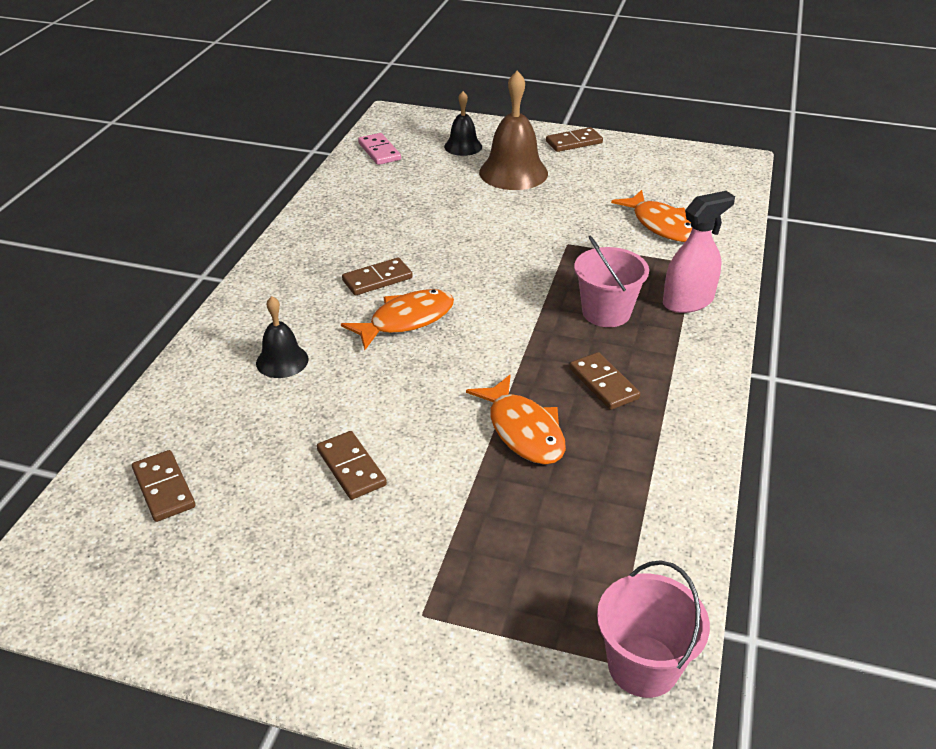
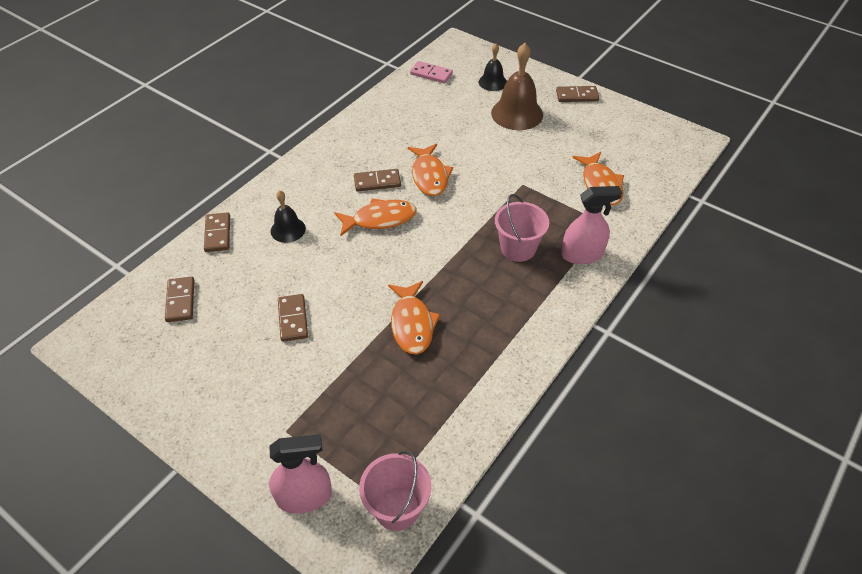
camera: 20 degrees right, 10 degrees up
pink domino [358,133,401,165] -> pink domino turned 60 degrees counterclockwise [410,61,453,84]
brown domino [569,352,640,410] -> brown domino moved to [204,212,230,252]
none -> pink spray bottle [269,434,332,514]
none -> orange fish [408,144,453,196]

